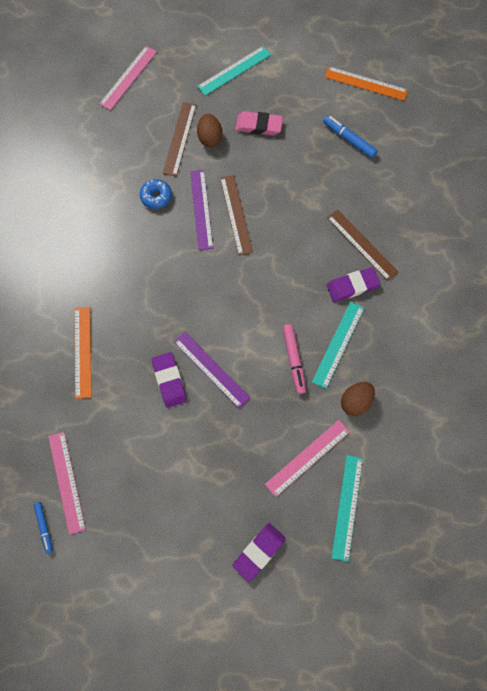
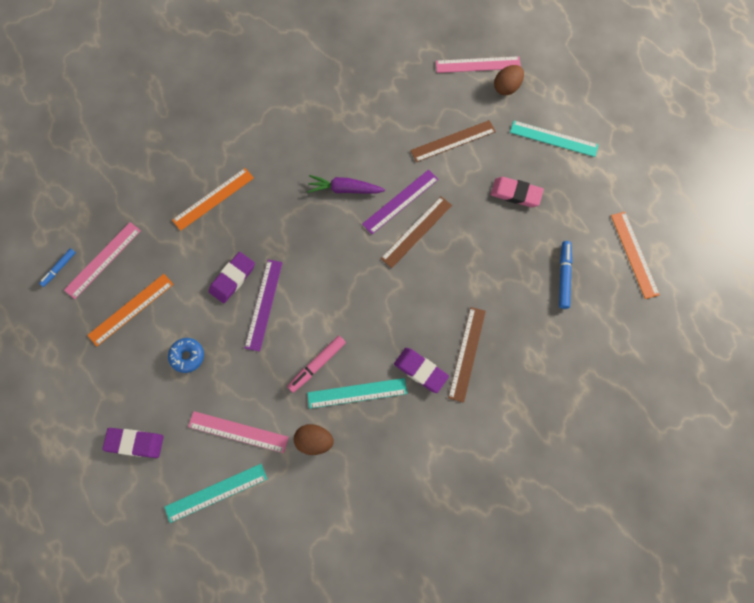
camera: 55 degrees right, 0 degrees up
blue donut [140,179,172,209] -> blue donut moved to [168,338,204,373]
brown egg [197,114,222,147] -> brown egg moved to [494,65,524,95]
pink eraser [235,111,283,136] -> pink eraser turned 45 degrees counterclockwise [491,177,544,207]
none -> orange ruler [87,274,174,346]
none -> purple carrot [307,175,385,193]

